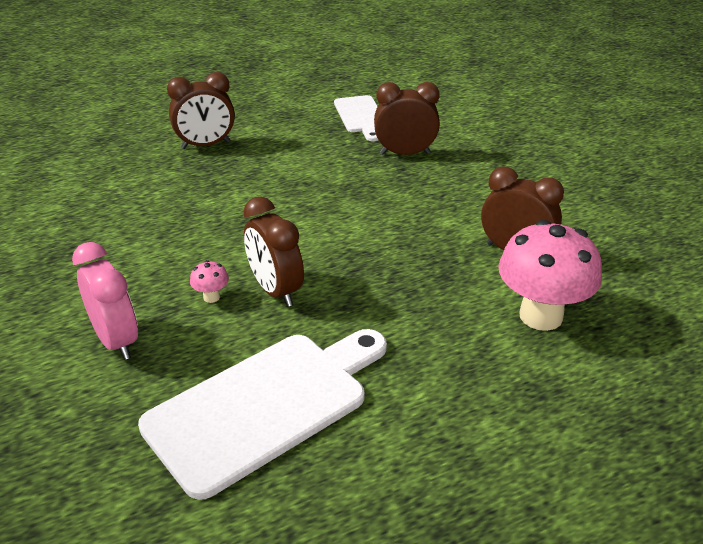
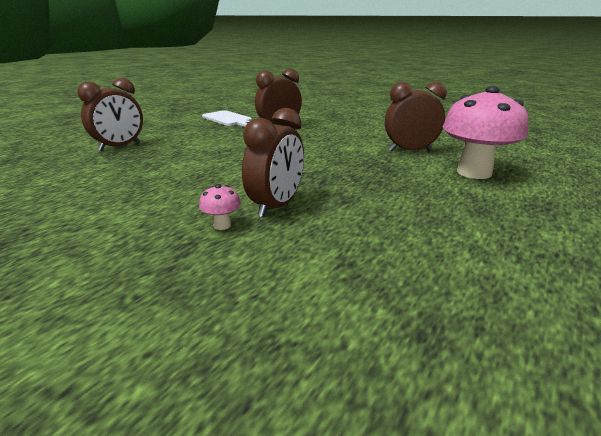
camera: 30 degrees left, 10 degrees down
pink clock [72,242,138,360] -> none
white cutting board [138,329,387,500] -> none
brown clock [244,197,304,307] -> brown clock turned 90 degrees counterclockwise [242,108,304,218]

